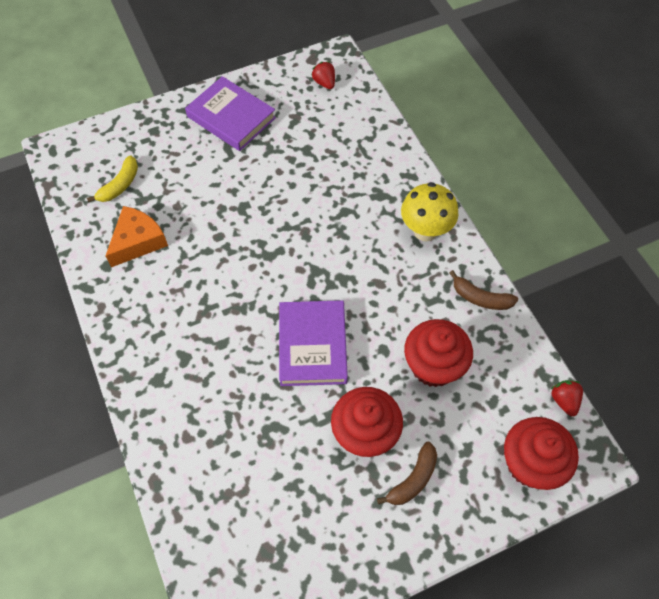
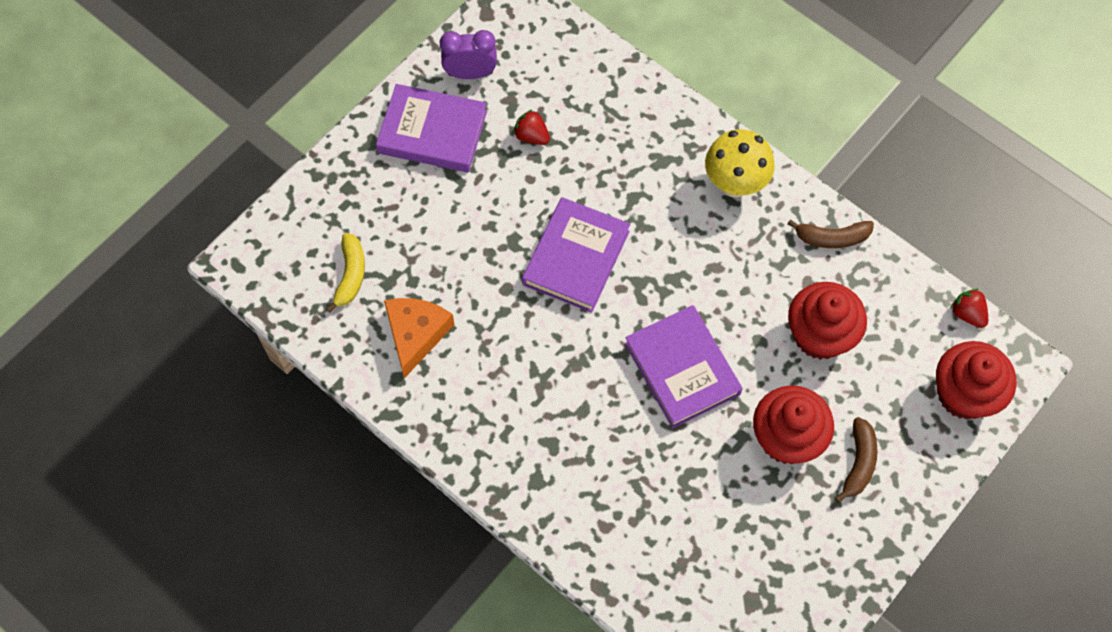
camera: 25 degrees left, 5 degrees up
red strawberry [311,61,335,89] -> red strawberry moved to [513,109,550,145]
none -> purple clock [440,30,497,79]
none -> purple book [522,197,630,313]

